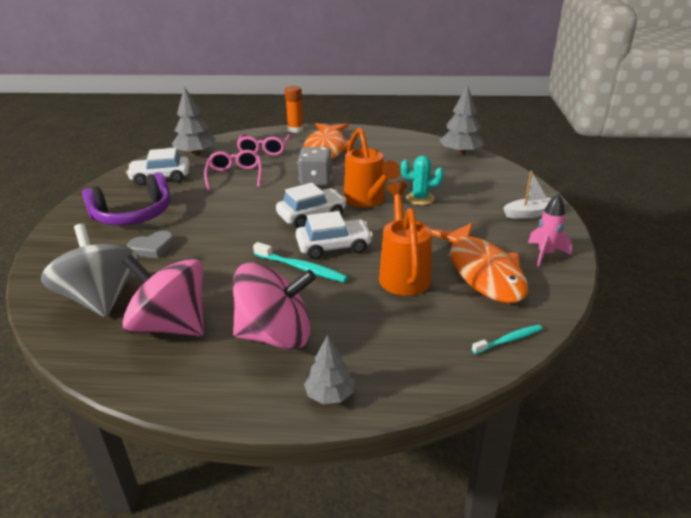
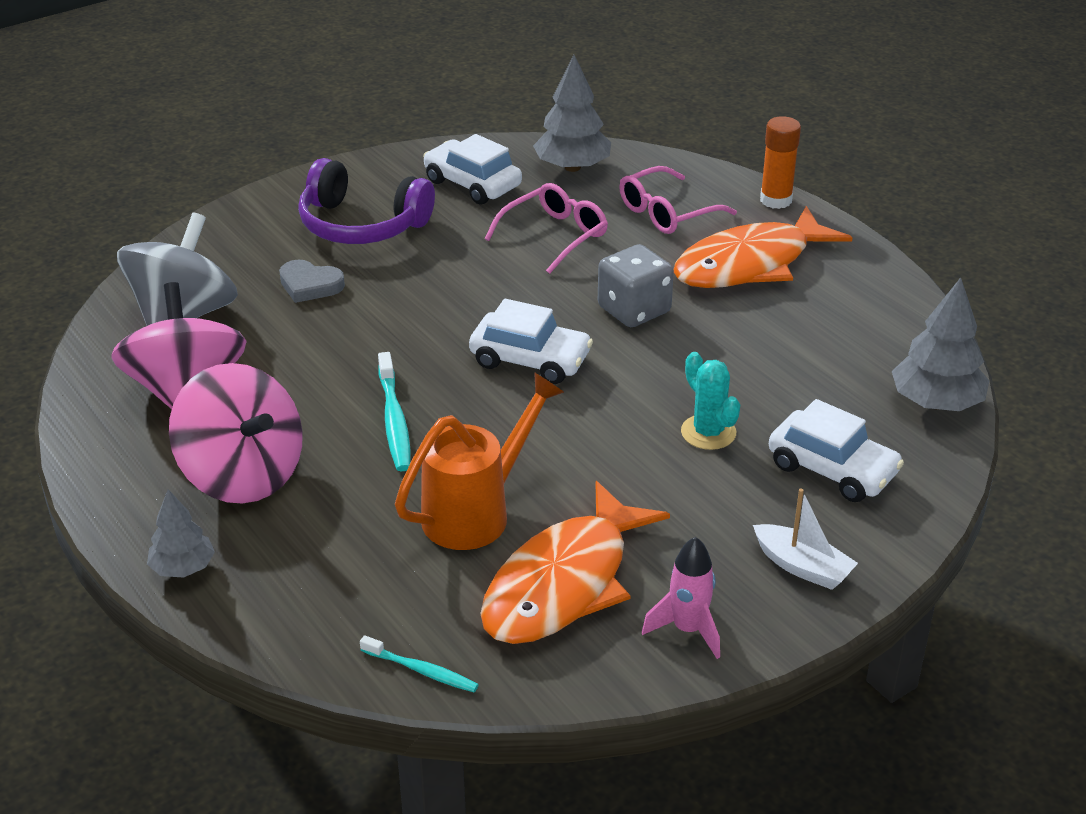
camera: 50 degrees right, 5 degrees up
white car [296,211,373,260] -> white car moved to [769,399,904,502]
orange watering can [344,128,401,207] -> none

